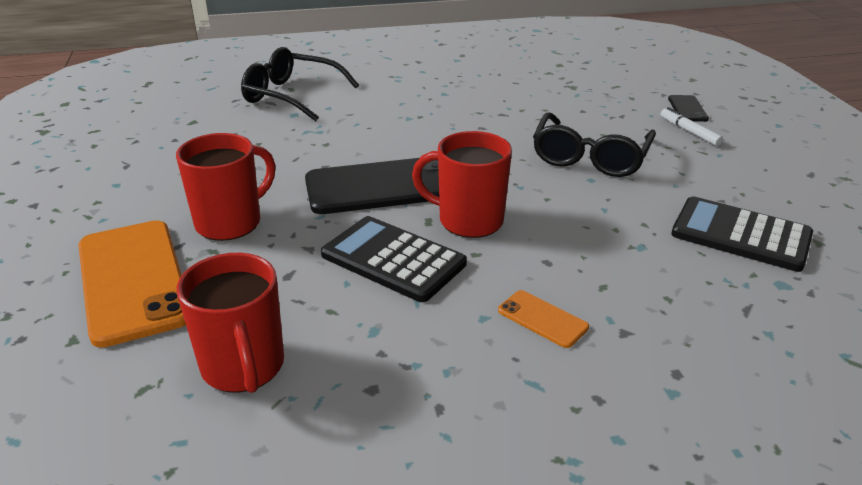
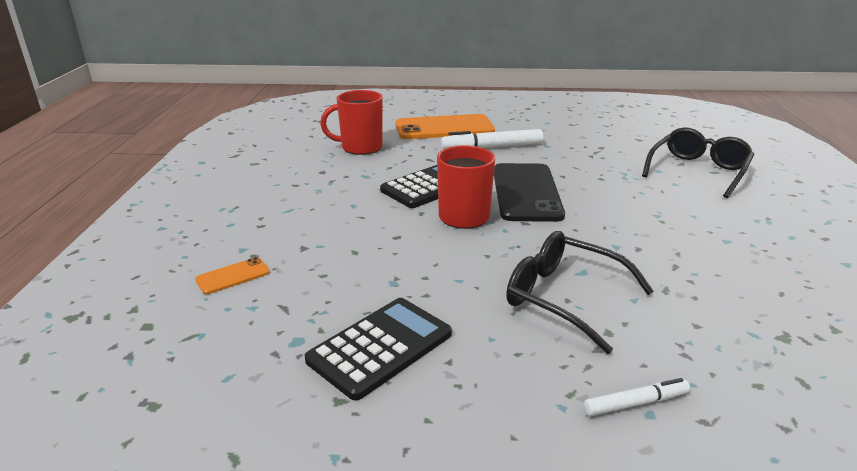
camera: 105 degrees right, 5 degrees down
red mug [176,133,275,241] -> white marker [441,129,543,150]
orange phone [498,290,589,348] -> orange phone moved to [195,257,270,294]
black phone [668,95,709,122] -> none

